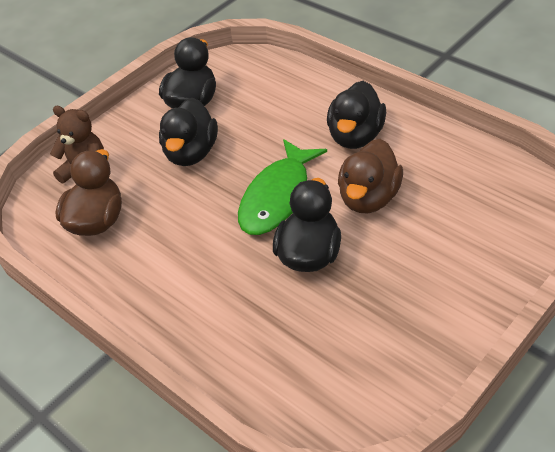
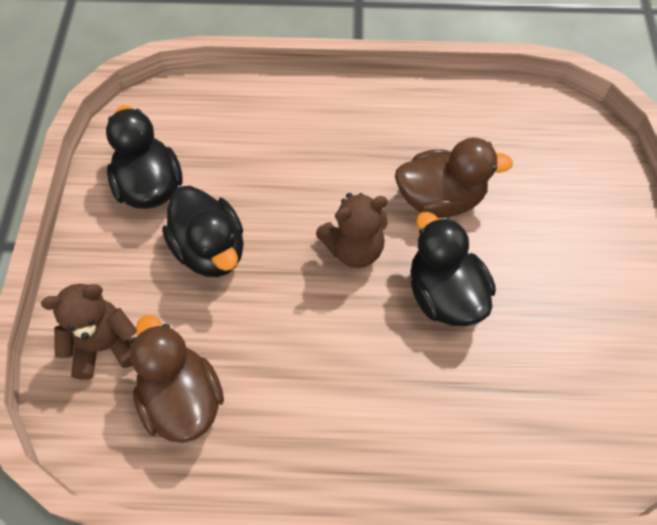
camera: 45 degrees left, 15 degrees up
green fish [238,139,327,235] -> brown teddy bear [316,193,388,268]
black duck [327,81,386,149] -> none
brown duck [338,139,403,213] -> brown duck turned 75 degrees counterclockwise [395,138,513,218]

